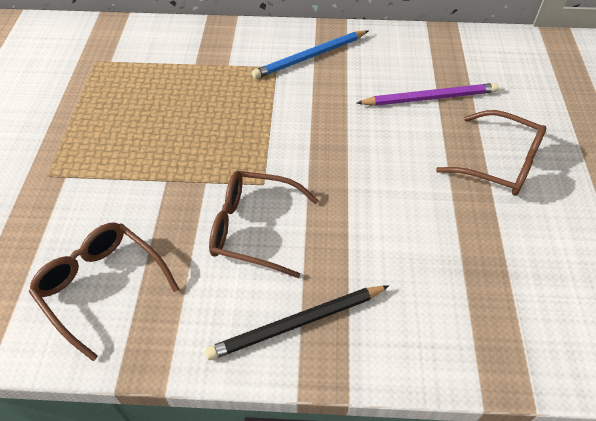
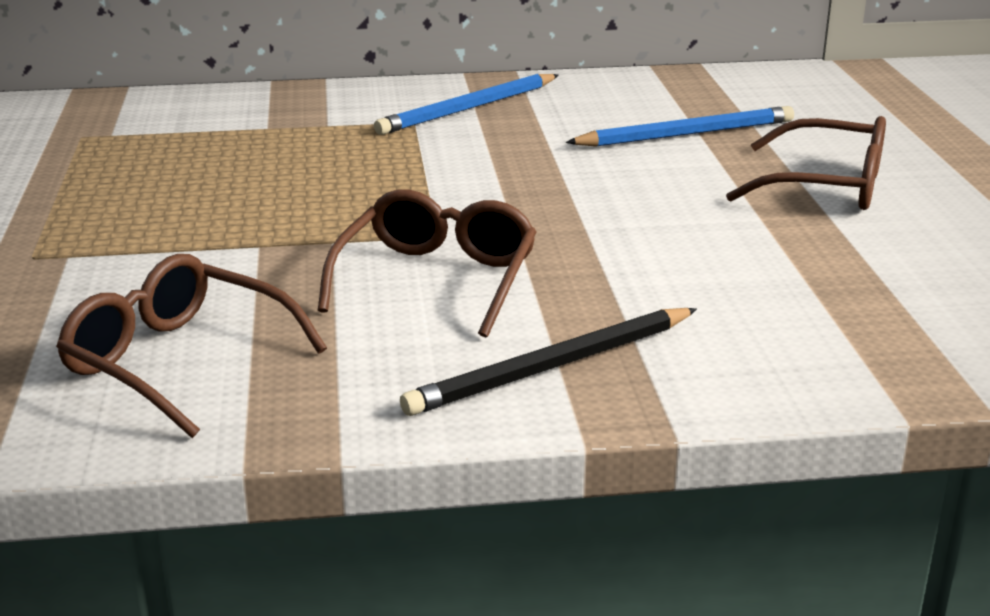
camera: 10 degrees left, 25 degrees down
brown glasses [209,171,318,278] -> brown glasses turned 105 degrees clockwise [318,189,536,338]
purple pencil [357,83,499,106] -> blue pencil [566,106,794,147]

